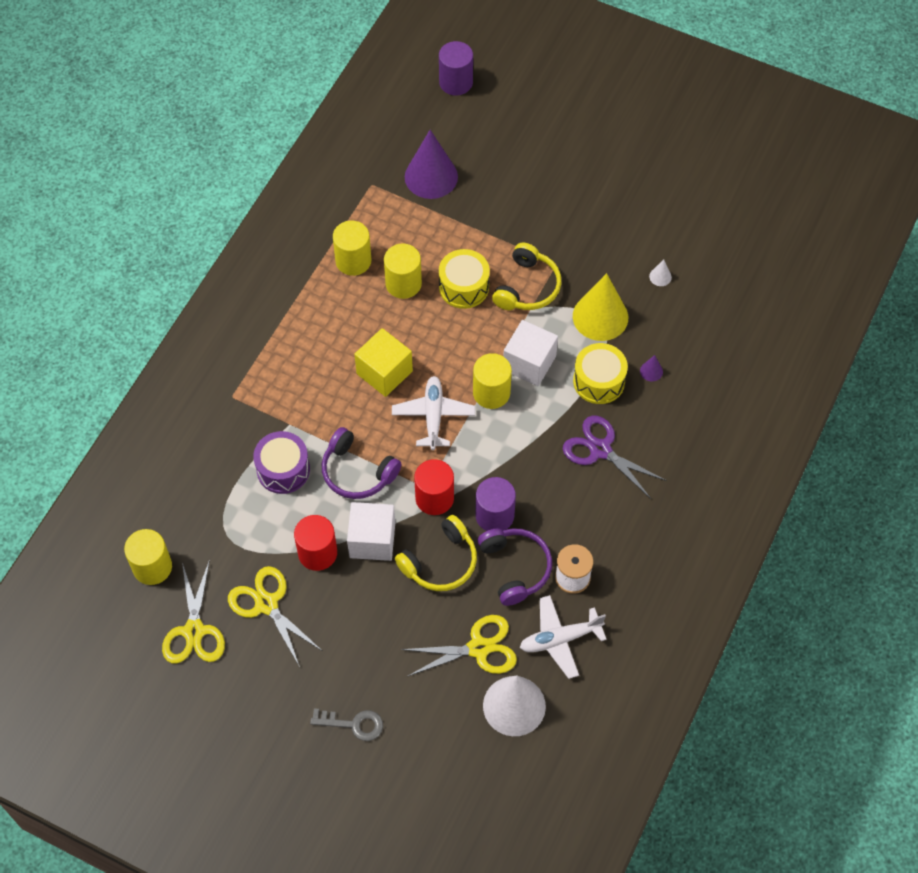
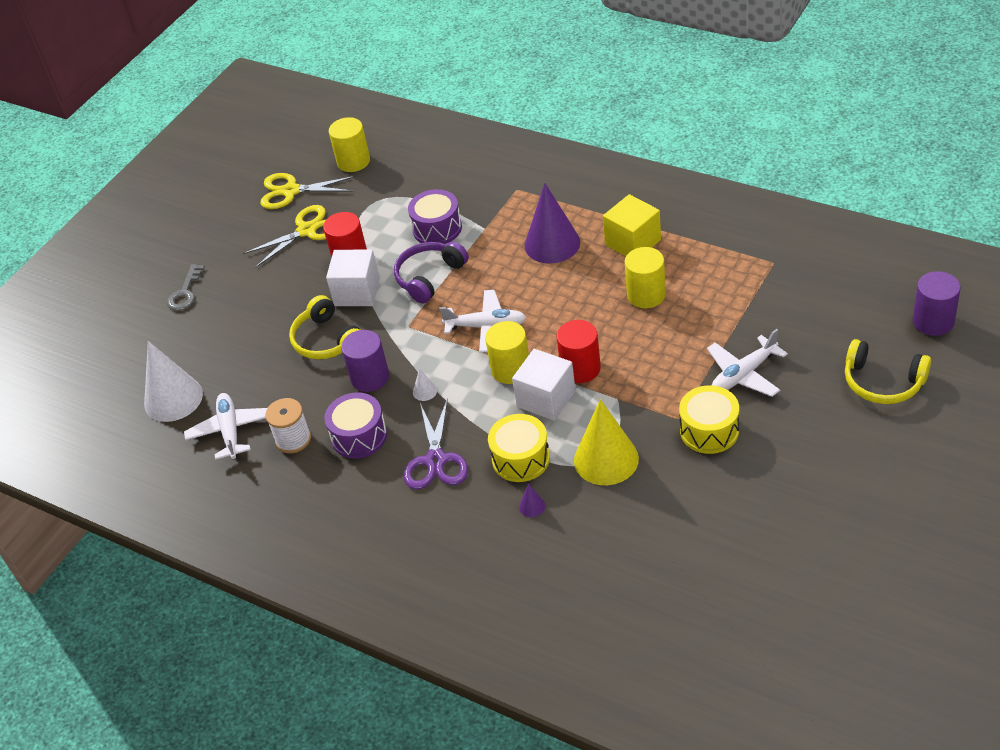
camera: 100 degrees right, 15 degrees down
yellow cylinder [333,221,371,276] -> none
yellow cube [354,328,413,397] -> yellow cube moved to [603,194,661,256]
yellow scissors [401,615,517,676] -> none
purple cone [405,130,458,199] -> purple cone moved to [524,183,580,264]
red cylinder [414,459,454,515] -> red cylinder moved to [557,320,601,383]
yellow drum [439,249,490,309] -> yellow drum moved to [679,385,739,454]
purple headphones [478,528,552,606] -> none
yellow headphones [492,242,561,310] -> yellow headphones moved to [845,339,931,404]
purple scissors [563,416,667,499] -> purple scissors turned 135 degrees clockwise [404,398,468,490]
white cone [649,260,672,286] -> white cone moved to [413,368,437,401]
none -> purple drum [324,392,387,459]
none -> white plane [707,329,788,397]

